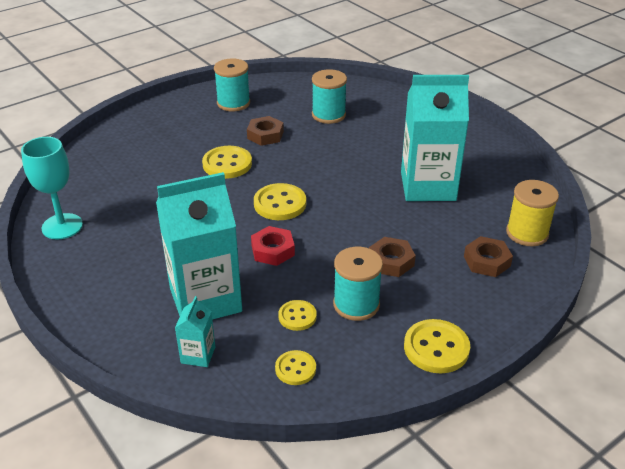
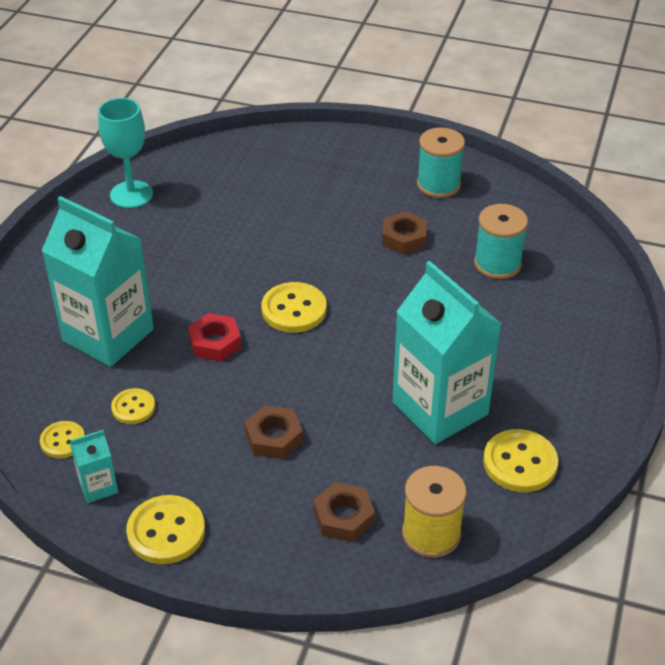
camera: 55 degrees right, 5 degrees up
turquoise carton [175,296,215,367] -> turquoise carton moved to [70,430,118,503]
yellow button [202,146,252,179] -> yellow button moved to [483,429,558,492]
turquoise spool [333,247,383,321] -> none

